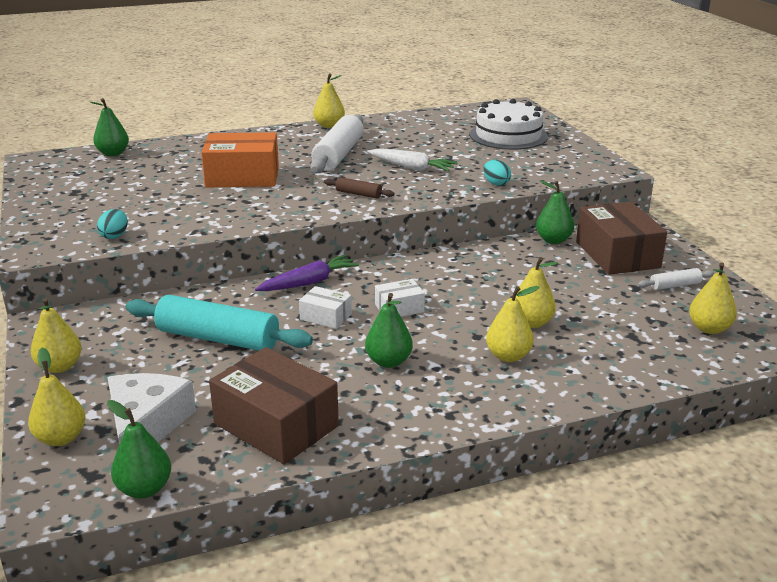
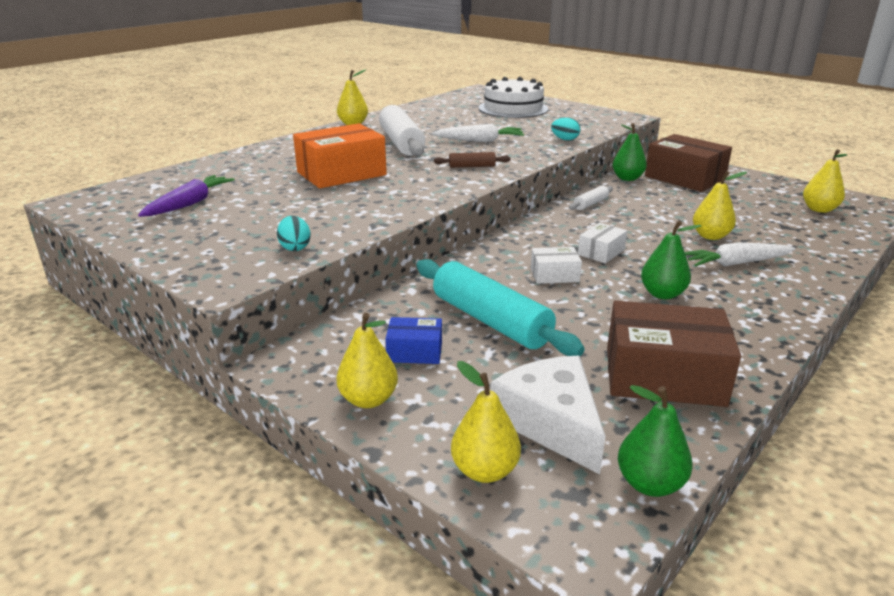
camera: 30 degrees left, 0 degrees up
green pear [90,98,129,156] -> none
turquoise rolling pin [126,295,313,351] -> turquoise rolling pin turned 60 degrees clockwise [416,259,585,356]
purple carrot [255,255,359,291] -> purple carrot moved to [138,175,235,217]
yellow pear [486,286,539,362] -> white carrot [685,242,796,266]
white rolling pin [637,268,715,290] -> white rolling pin moved to [569,186,613,210]
none -> blue box [385,317,442,364]

